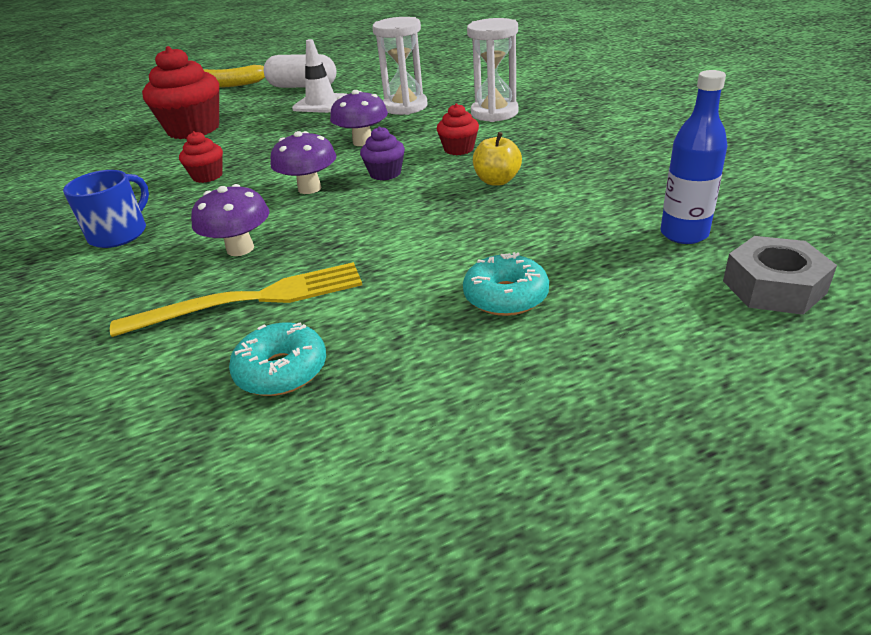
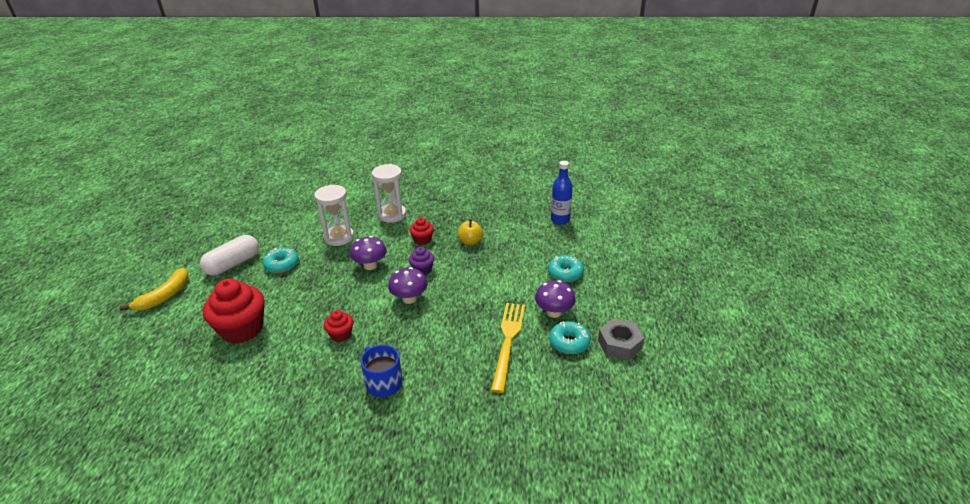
camera: 65 degrees left, 0 degrees up
purple mushroom [191,184,269,256] -> purple mushroom moved to [535,280,576,318]
white traffic cone [292,39,347,113] -> turquoise donut [263,247,299,273]
grey nut [723,236,837,315] -> grey nut moved to [598,318,644,360]

